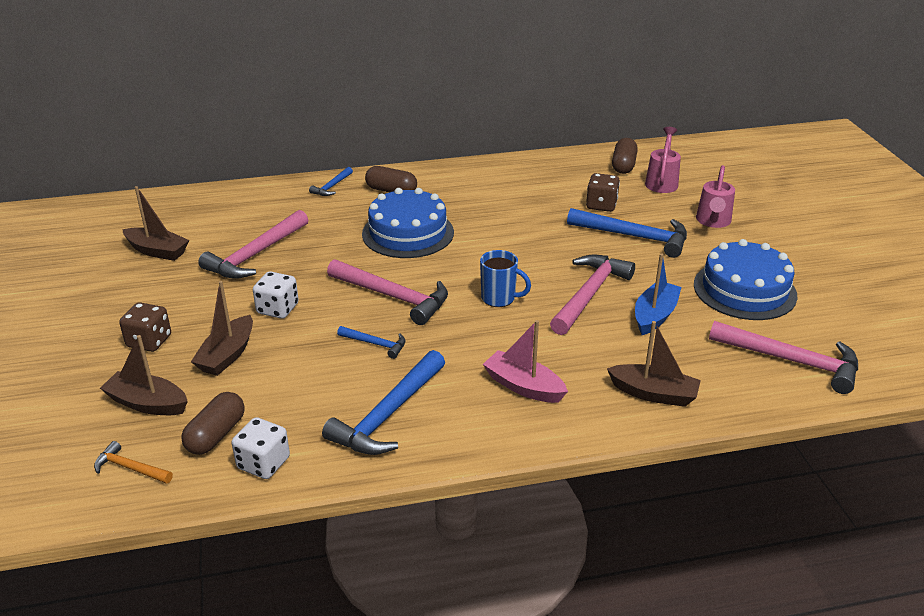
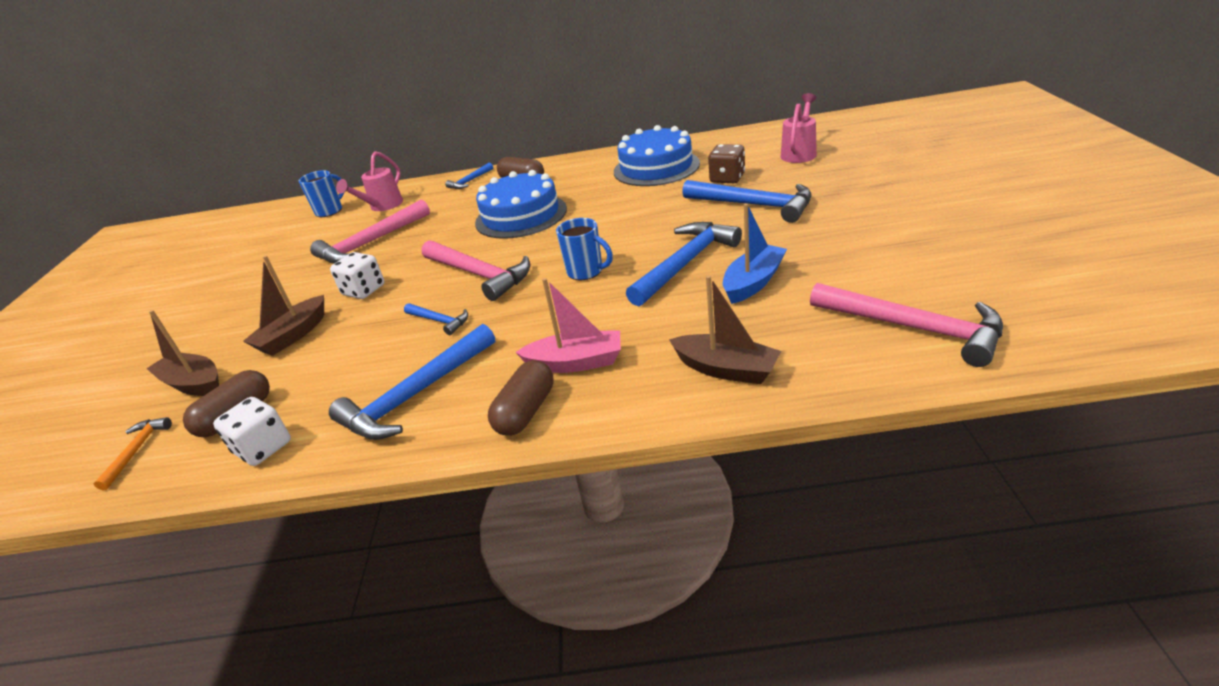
camera: 15 degrees right, 0 degrees up
orange hammer [94,441,173,484] -> orange hammer turned 60 degrees clockwise [94,417,172,490]
brown dice [119,302,171,352] -> none
brown boat [122,186,189,261] -> none
pink boat [483,320,568,403] -> pink boat turned 135 degrees clockwise [515,278,621,373]
pink hammer [550,255,635,335] -> blue hammer [626,222,742,306]
brown capsule [612,138,638,174] -> brown capsule moved to [488,360,554,436]
blue cake [694,239,798,320] -> blue cake moved to [614,125,700,186]
pink watering can [696,165,735,228] -> pink watering can moved to [336,151,403,211]
none -> blue mug [299,170,344,217]

